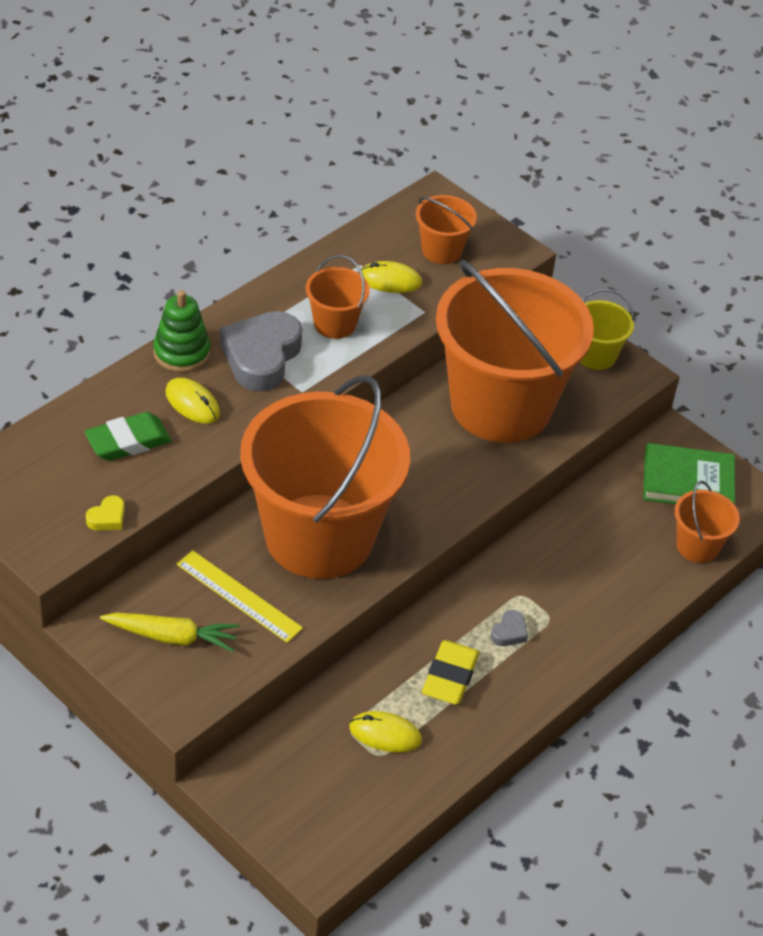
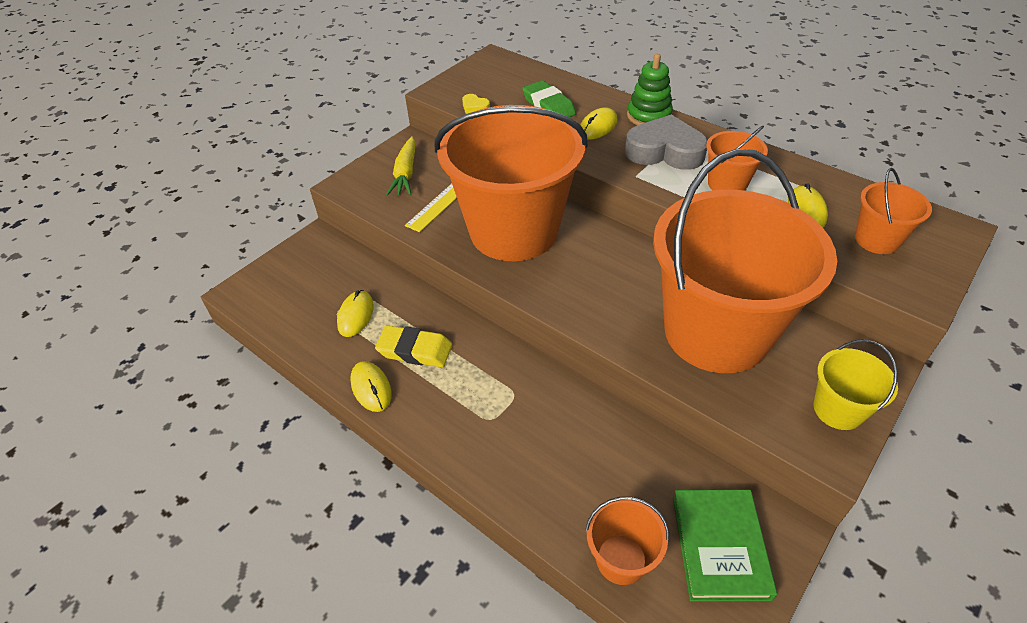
camera: 90 degrees right, 0 degrees up
grey heart [491,610,528,646] -> none
none -> yellow mouse [350,361,392,412]

